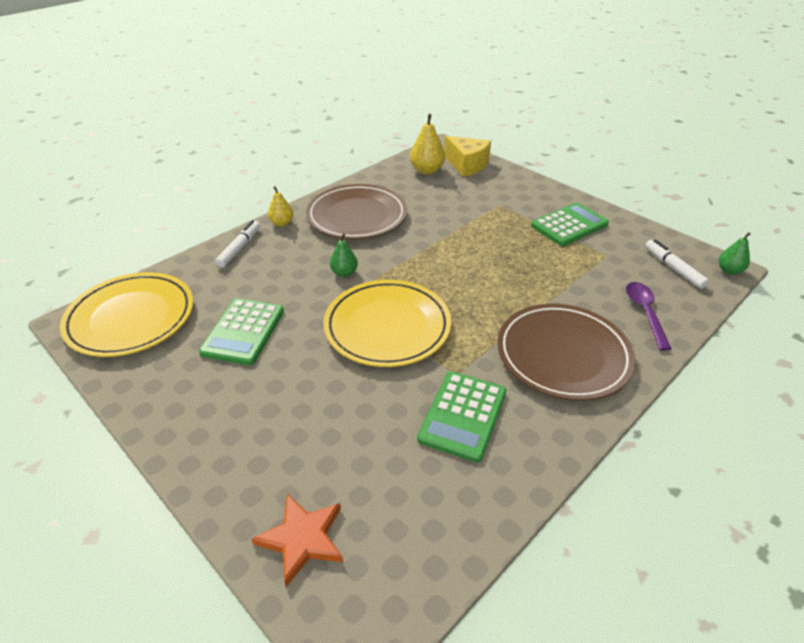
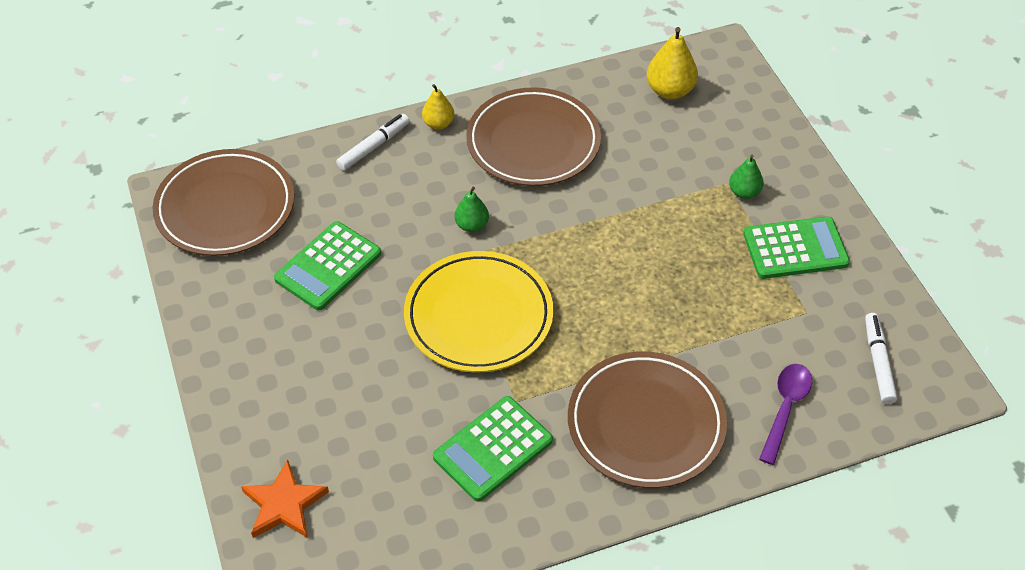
camera: 25 degrees right, 10 degrees up
yellow plate [60,272,194,357] -> brown plate [153,149,294,256]
yellow cheese [444,136,491,177] -> none
green pear [719,232,750,275] -> green pear moved to [729,154,764,199]

